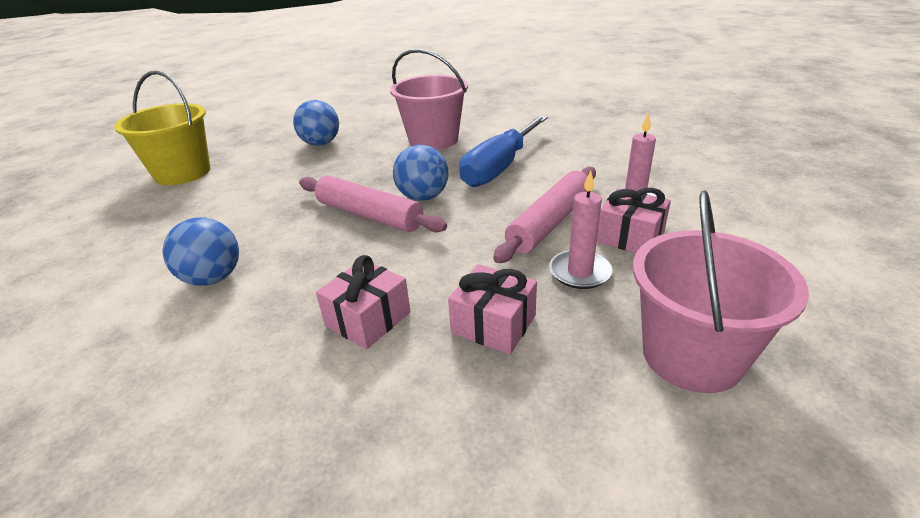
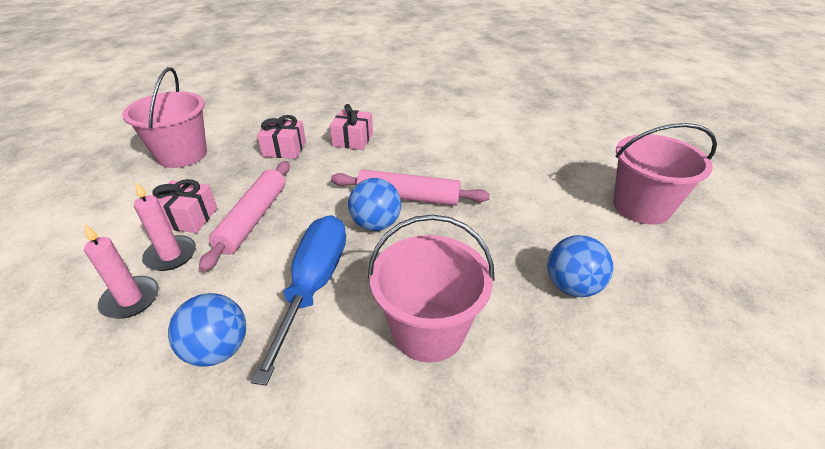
camera: 155 degrees right, 5 degrees up
yellow bucket [114,71,210,185] -> pink bucket [613,123,717,225]
blue ball [163,217,239,286] -> blue ball moved to [168,293,246,367]
pink candle [549,170,613,289] -> pink candle moved to [84,224,159,319]

